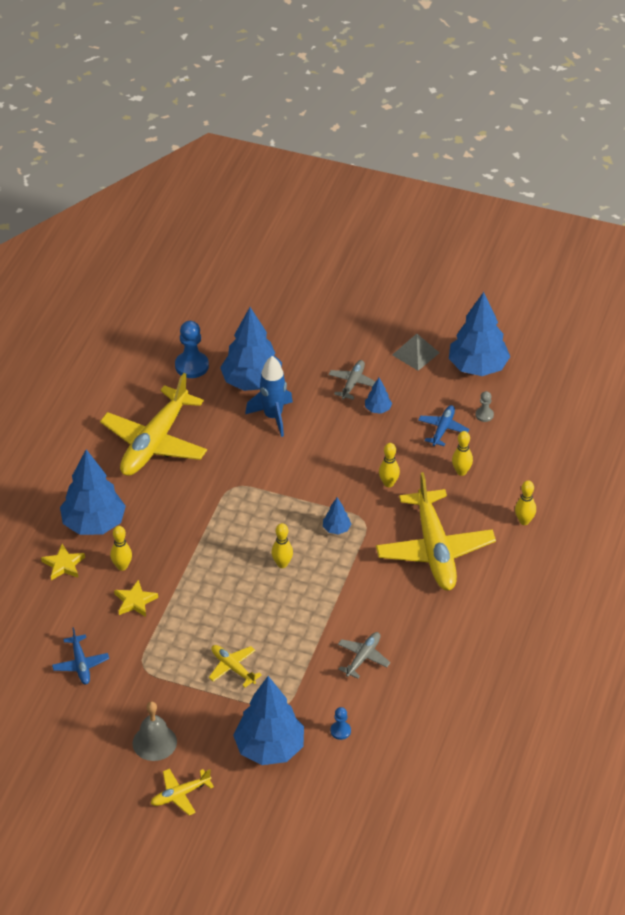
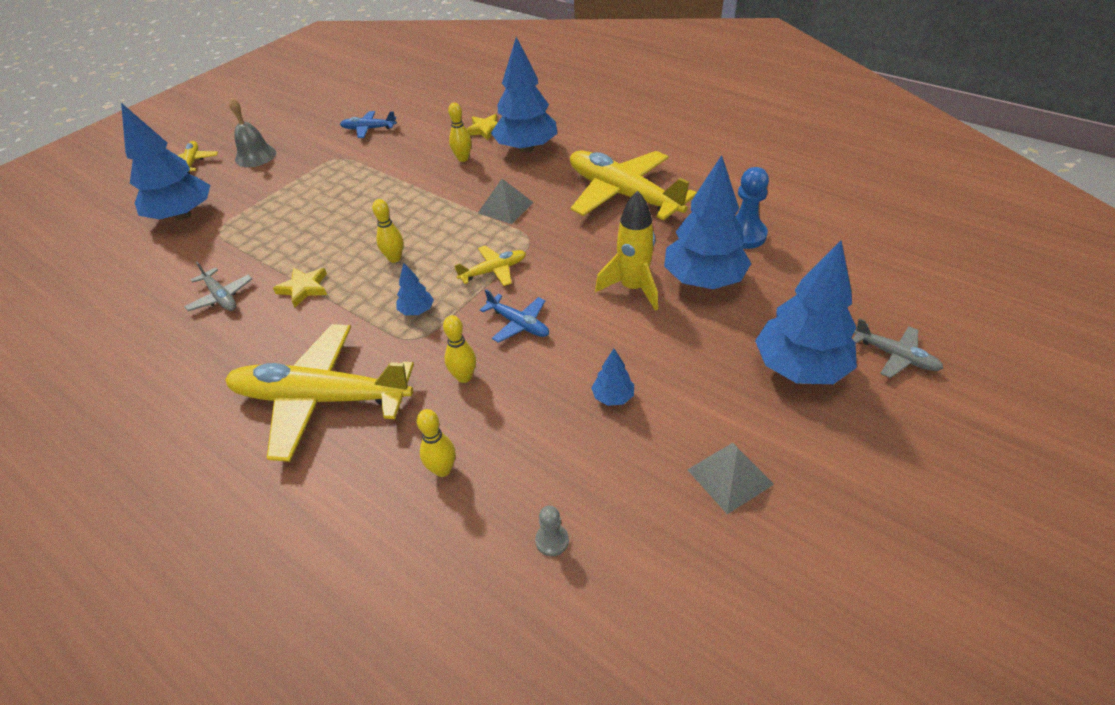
camera: 110 degrees right, 0 degrees up
yellow star [114,580,158,617] -> yellow star moved to [273,267,327,307]
yellow plane [209,645,262,687] -> yellow plane moved to [455,246,526,286]
blue rocket [245,356,293,437] -> yellow rocket [595,190,658,311]
grey plane [328,360,376,400] -> grey plane moved to [853,318,944,378]
blue pawn [330,707,351,740] -> none
blue plane [418,405,469,446] -> blue plane moved to [480,289,549,343]
blue tree [449,292,510,376] -> blue tree moved to [755,240,857,384]
yellow bowling pin [515,481,536,525] -> none
none -> grey pyramid [478,179,533,224]

